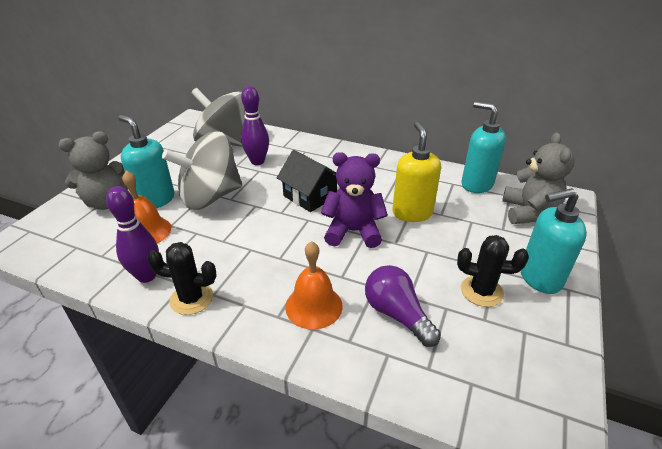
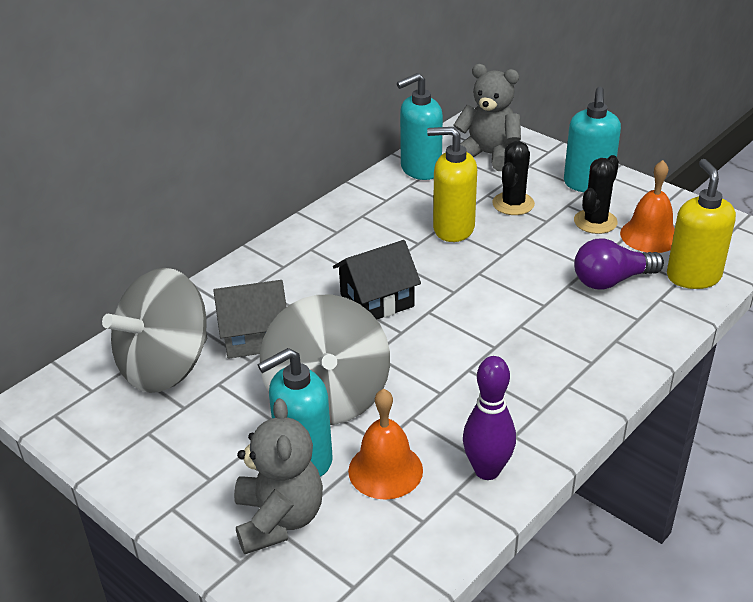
camera: 70 degrees left, 0 degrees up
black cactus [147,242,217,315] -> black cactus moved to [492,141,535,215]
purple bowling pin [241,86,269,165] -> grey house [213,280,287,359]
orange bell [285,241,343,329] -> orange bell moved to [620,160,675,253]
purple teddy bear [321,152,388,248] -> none
none -> yellow soap dispenser [667,159,736,289]

